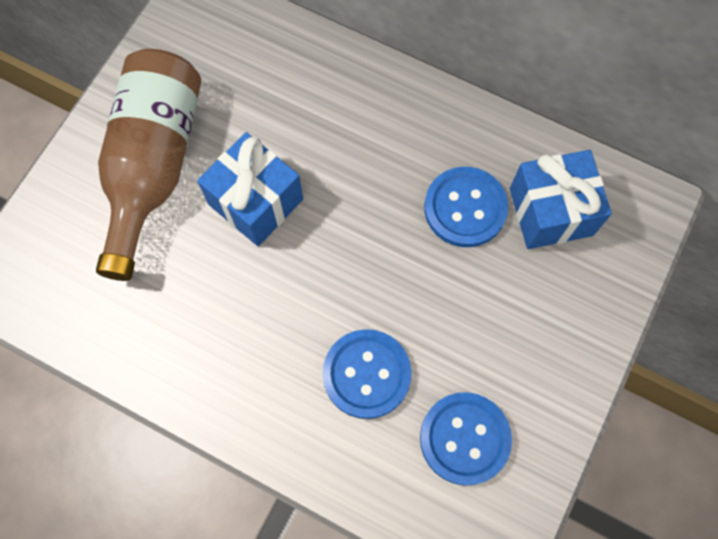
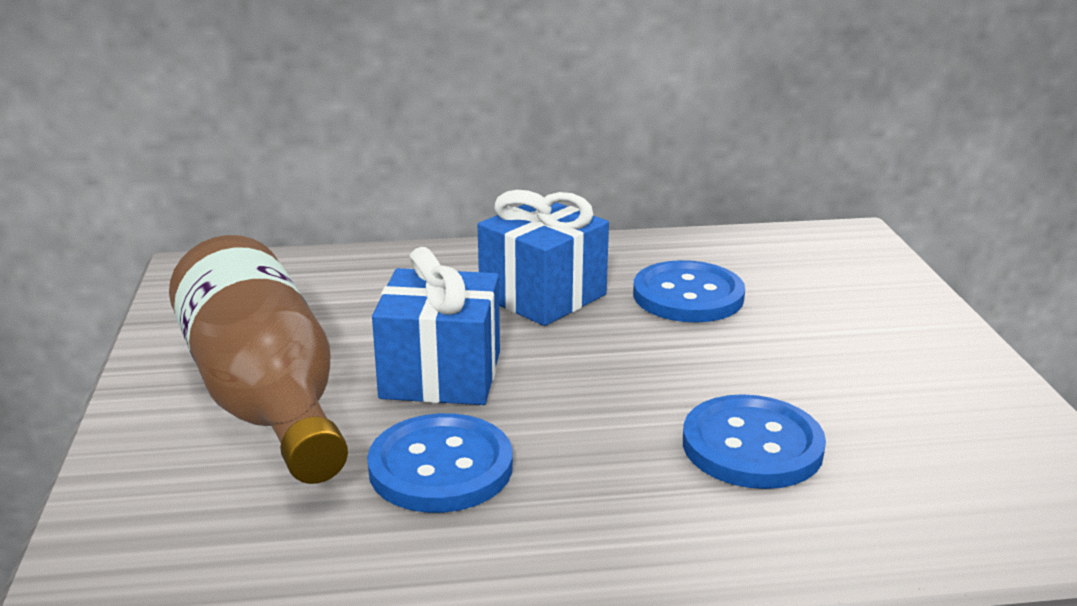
camera: 35 degrees left, 45 degrees down
blue button [420,392,512,486] -> blue button moved to [367,413,513,513]
blue gift [510,150,612,249] -> blue gift moved to [478,190,609,326]

